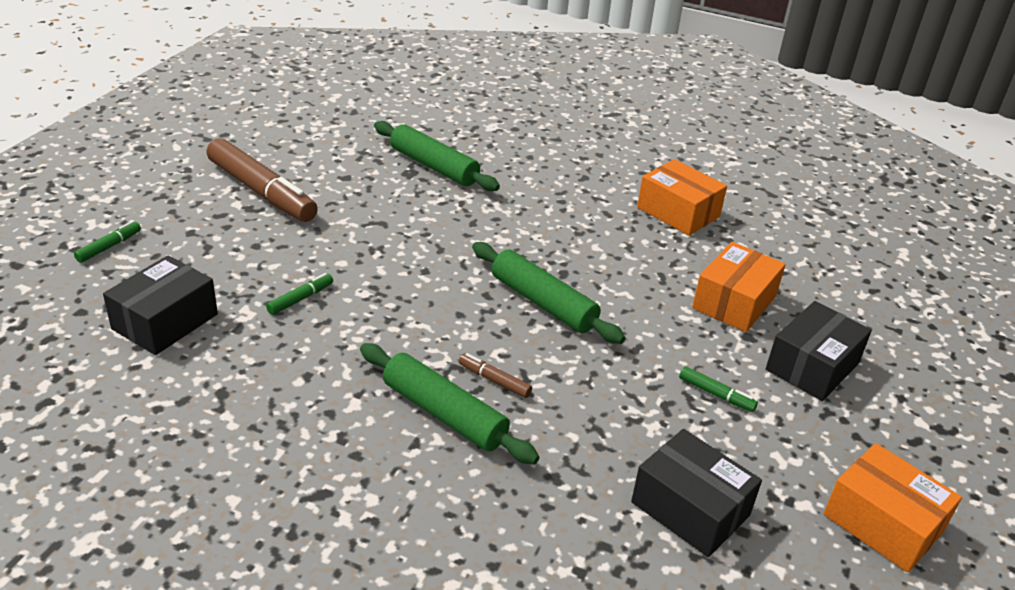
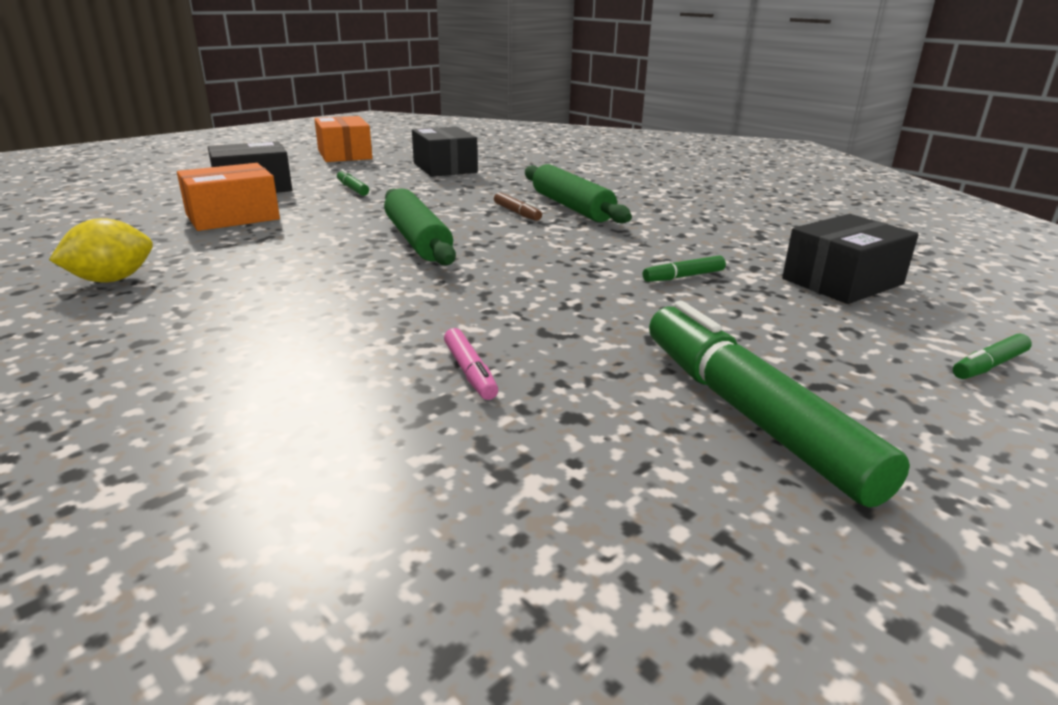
camera: 155 degrees left, 10 degrees down
brown marker [206,138,318,222] -> green marker [649,301,910,507]
green rolling pin [374,121,500,191] -> none
orange box [637,159,727,236] -> yellow lemon [49,218,153,282]
none -> pink marker [444,328,498,400]

